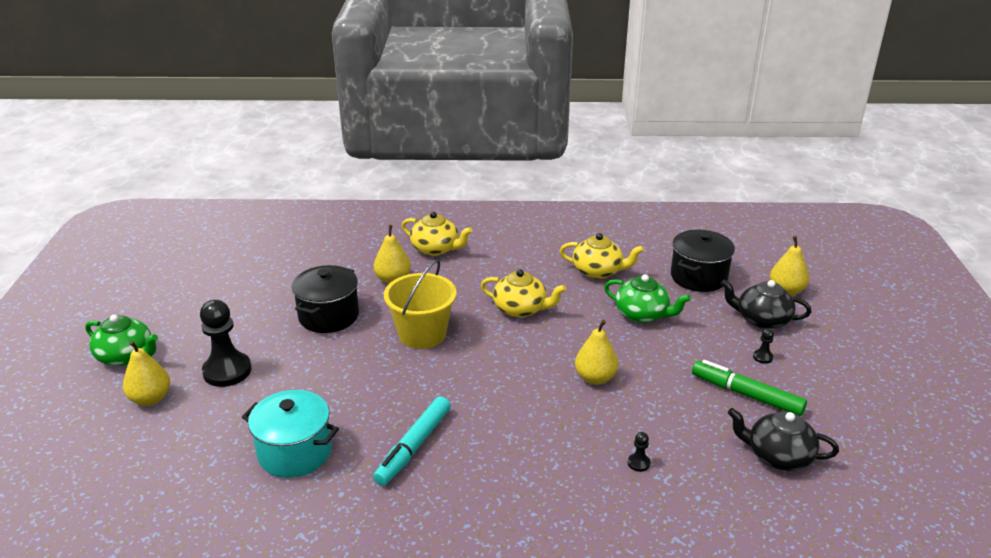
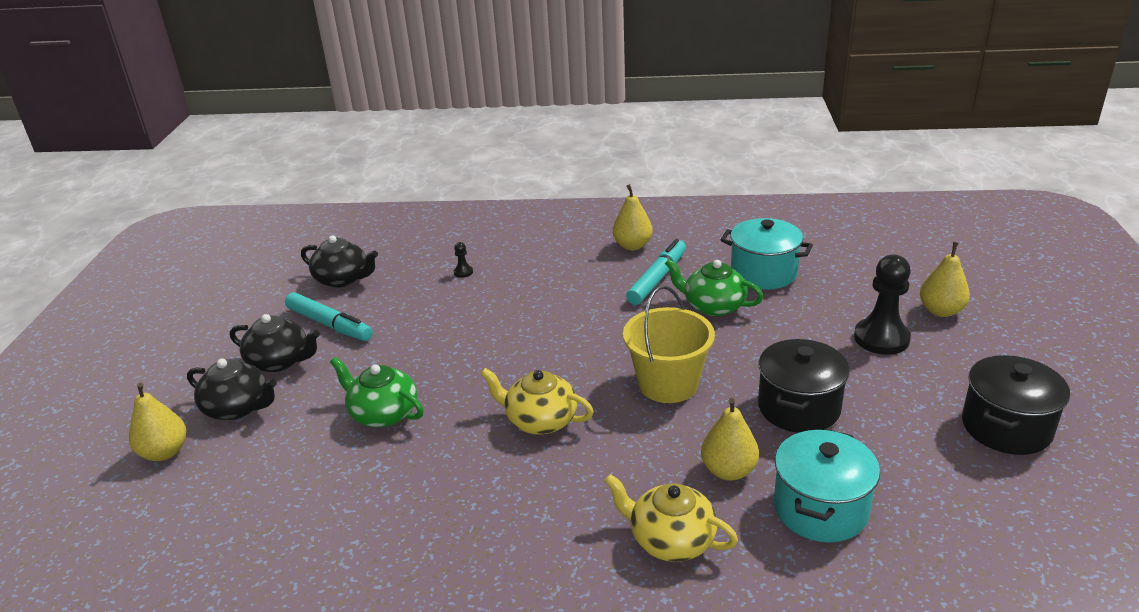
camera: 175 degrees left, 0 degrees up
green teapot [85,315,158,366] -> green teapot moved to [665,259,763,316]
yellow teapot [560,233,644,279] -> none
yellow pear [575,320,618,385] -> yellow pear moved to [613,184,653,250]
black pot [671,230,735,292] -> black pot moved to [962,355,1070,455]
green marker [692,360,807,416] -> turquoise marker [285,292,373,341]
black pawn [753,328,774,364] -> black teapot [230,314,320,372]
none -> turquoise pot [774,429,880,543]

